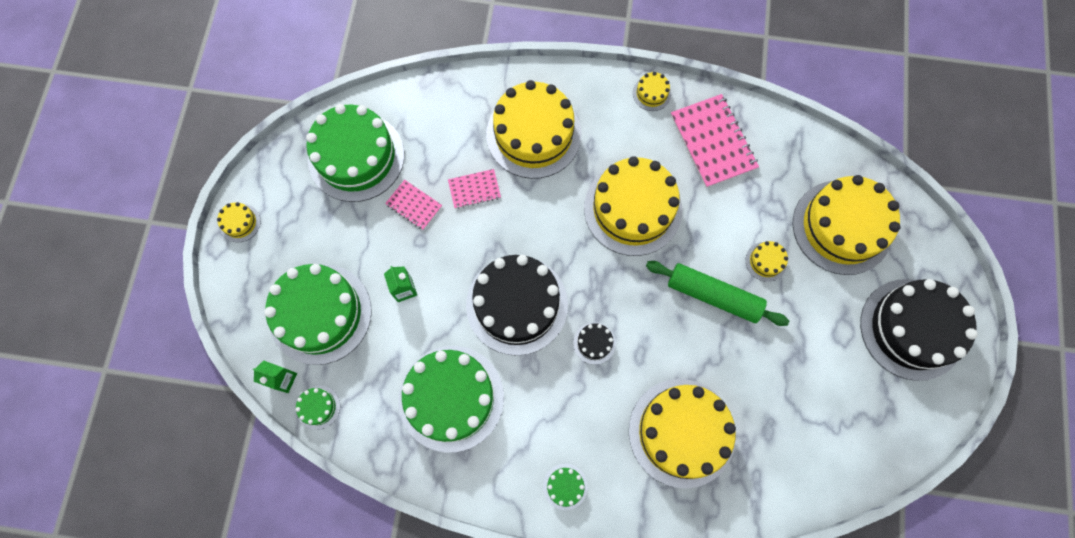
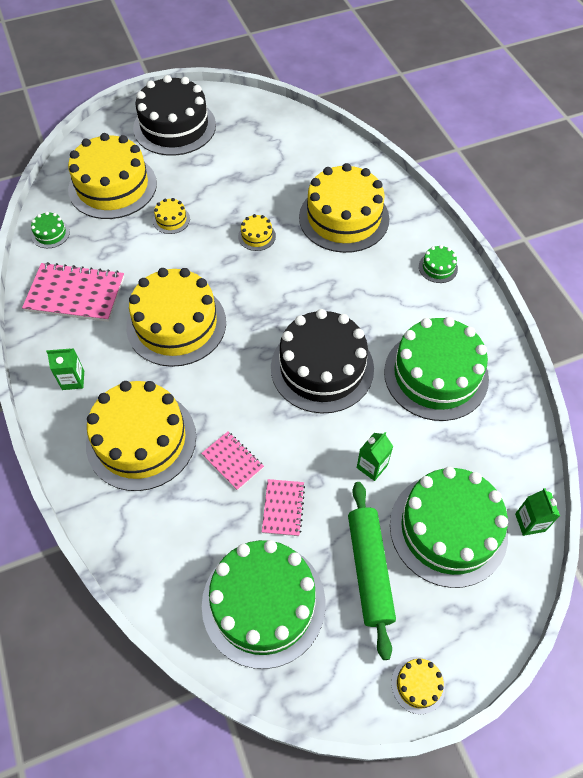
camera: 120 degrees left, 15 degrees down
green cake [296,386,340,430] -> green cake moved to [31,212,70,248]
black cake [573,322,616,364] -> none
yellow cake [633,72,671,111] -> yellow cake moved to [238,214,276,251]
green rolling pin [646,261,789,326] -> green rolling pin moved to [348,482,396,660]
pink notebook [671,94,759,188] -> pink notebook turned 60 degrees clockwise [22,262,124,322]
none -> green carton [46,348,84,390]

